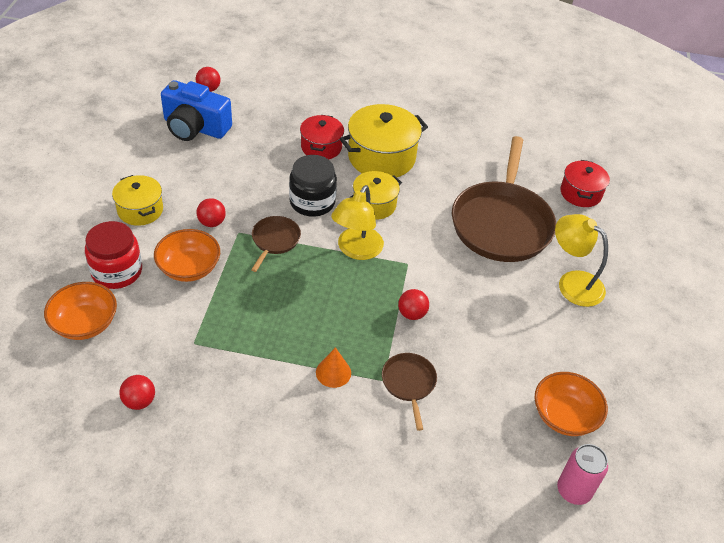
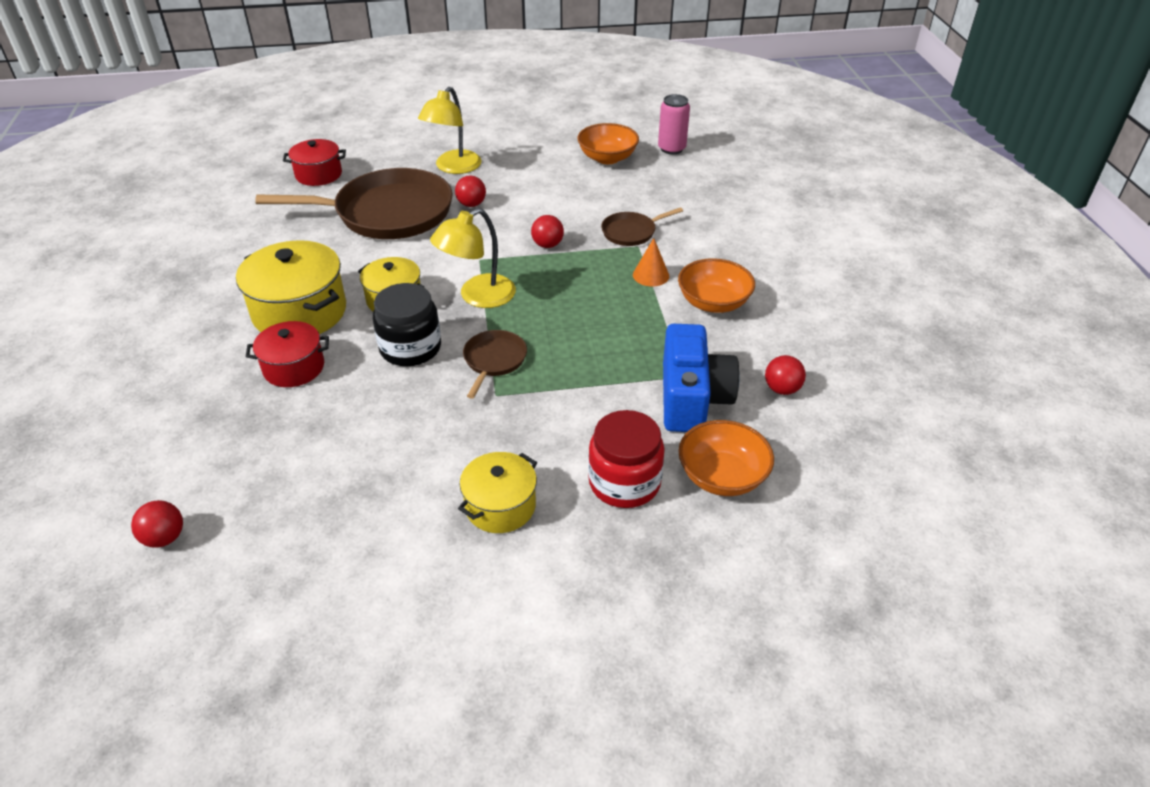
camera: 105 degrees left, 5 degrees down
orange bowl [154,229,220,282] -> orange bowl moved to [678,258,755,313]
blue camera [161,80,232,141] -> blue camera moved to [663,324,740,432]
red ball [197,198,226,227] -> red ball moved to [455,176,486,207]
brown pan [251,216,301,272] -> brown pan turned 105 degrees clockwise [463,330,527,399]
yellow lamp [331,185,384,260] -> yellow lamp turned 135 degrees clockwise [430,208,516,308]

